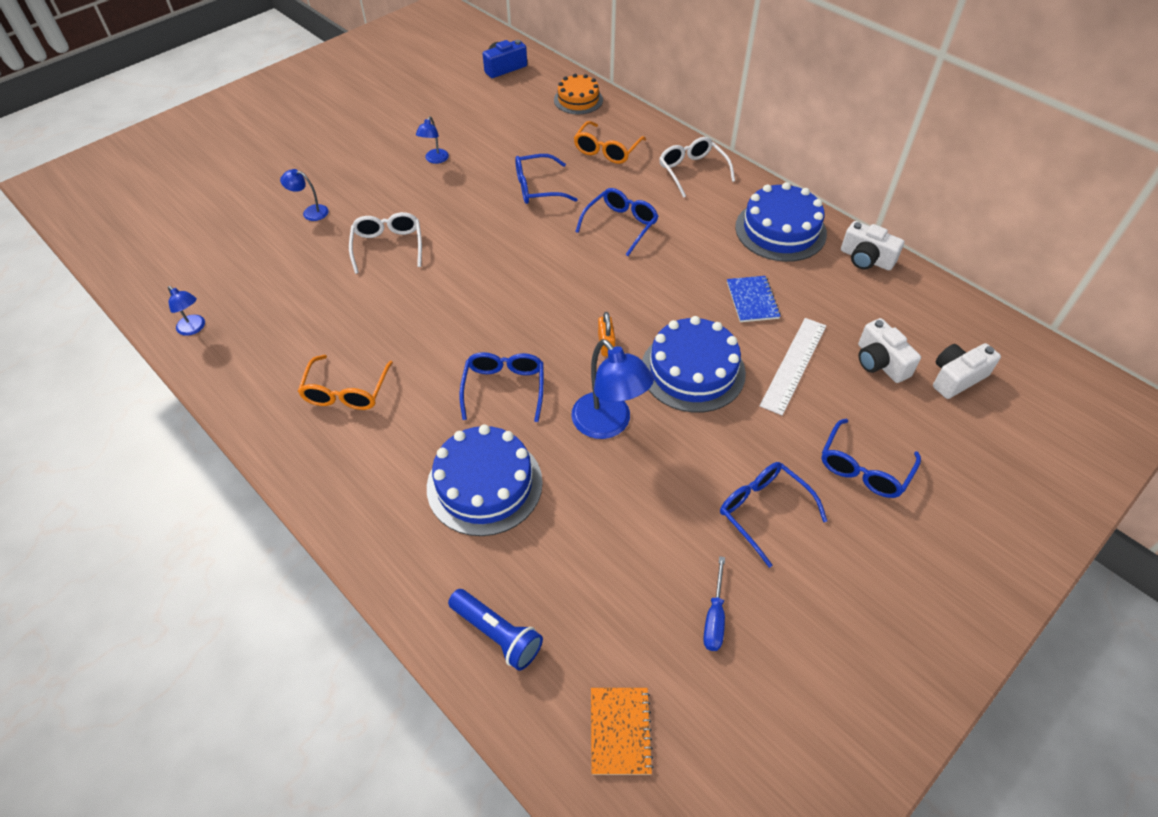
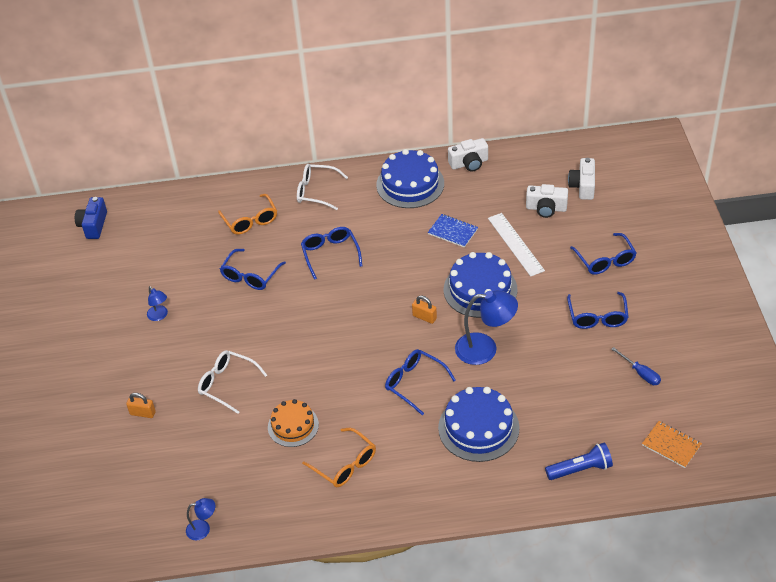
camera: 50 degrees left, 5 degrees down
blue lamp [280,169,329,221] -> orange padlock [126,393,156,418]
orange cake [554,74,603,114] -> orange cake moved to [268,399,319,447]
blue glasses [720,462,827,568] -> blue glasses turned 90 degrees counterclockwise [567,292,629,329]

